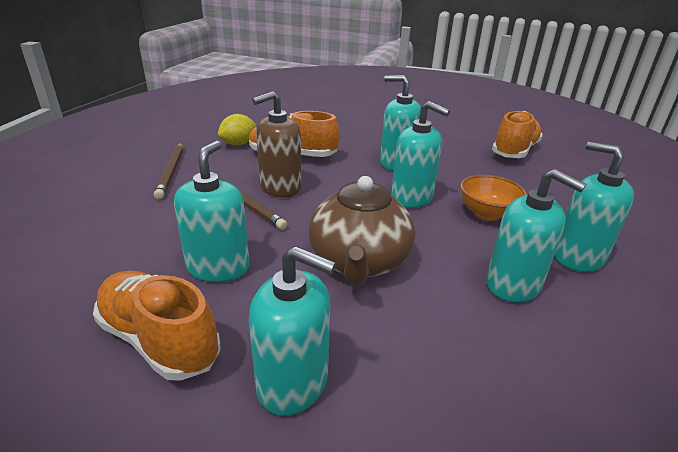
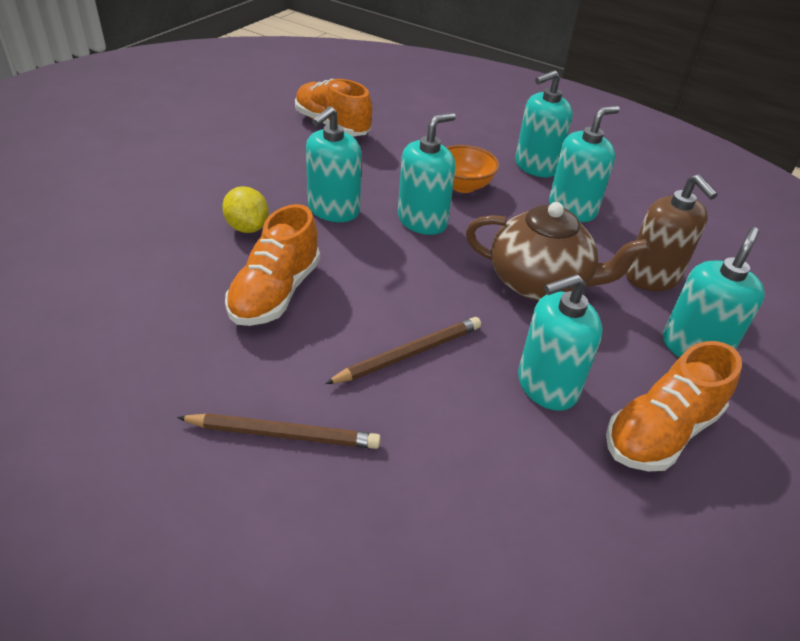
camera: 80 degrees left, 10 degrees up
turquoise soap dispenser [174,141,250,282] -> turquoise soap dispenser turned 45 degrees counterclockwise [518,274,603,411]
yellow lemon [218,114,256,146] -> yellow lemon moved to [222,186,269,233]
brown soap dispenser [252,91,301,197] -> brown soap dispenser moved to [626,174,718,291]

